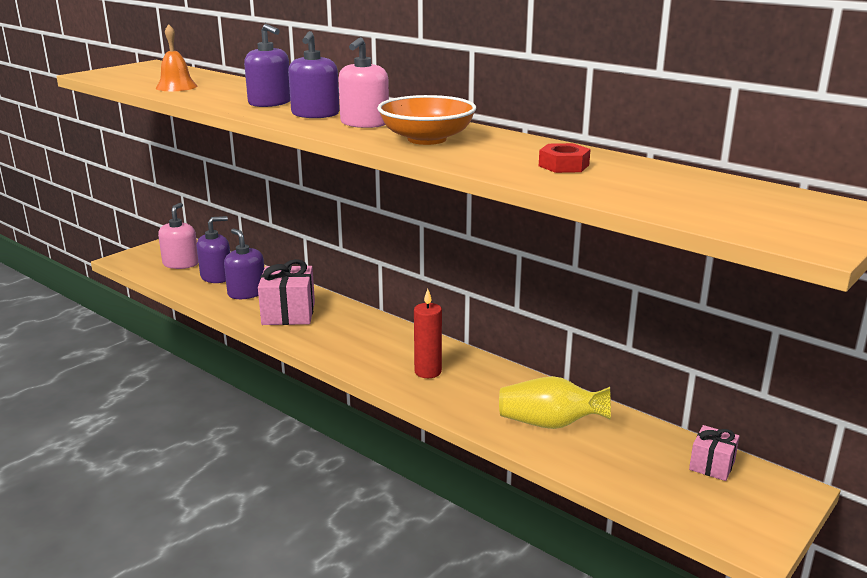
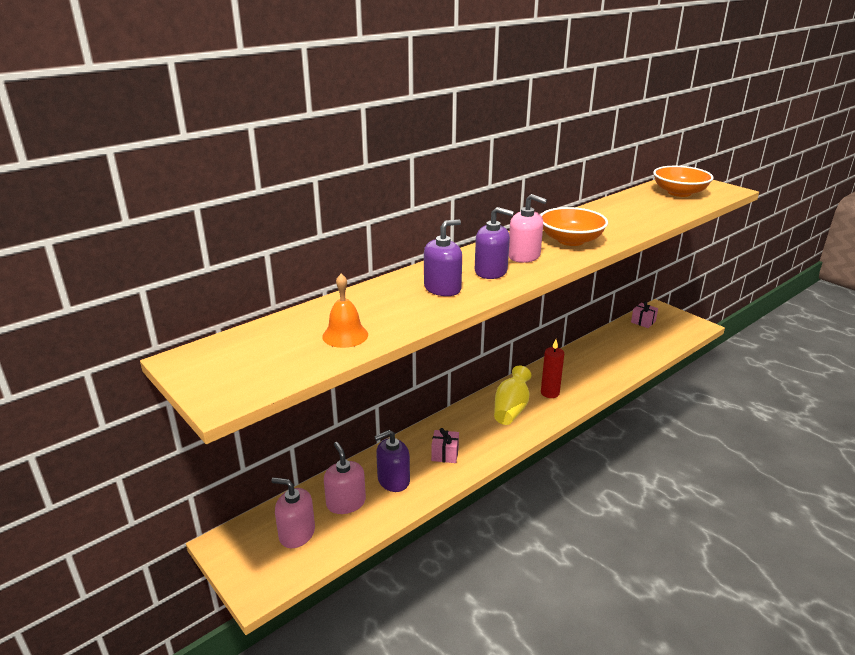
camera: 80 degrees left, 5 degrees up
purple soap dispenser [197,216,230,283] -> pink soap dispenser [324,442,366,514]
pink gift [258,259,315,325] -> pink gift [431,428,459,463], size x0.56
yellow vase [499,376,611,429] -> yellow vase moved to [494,366,531,425]
red nut [539,143,591,173] -> none
none -> orange bowl [653,166,714,197]

